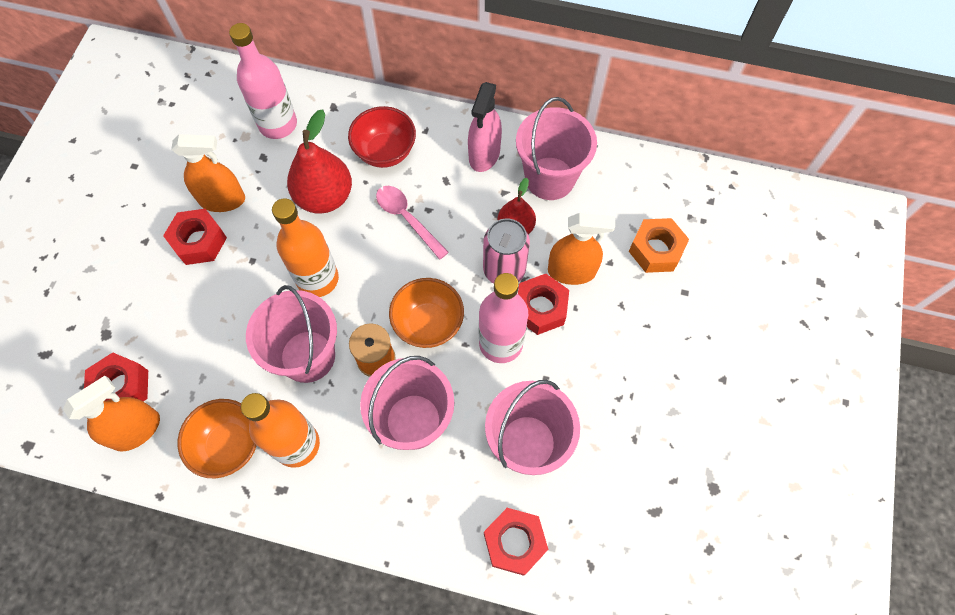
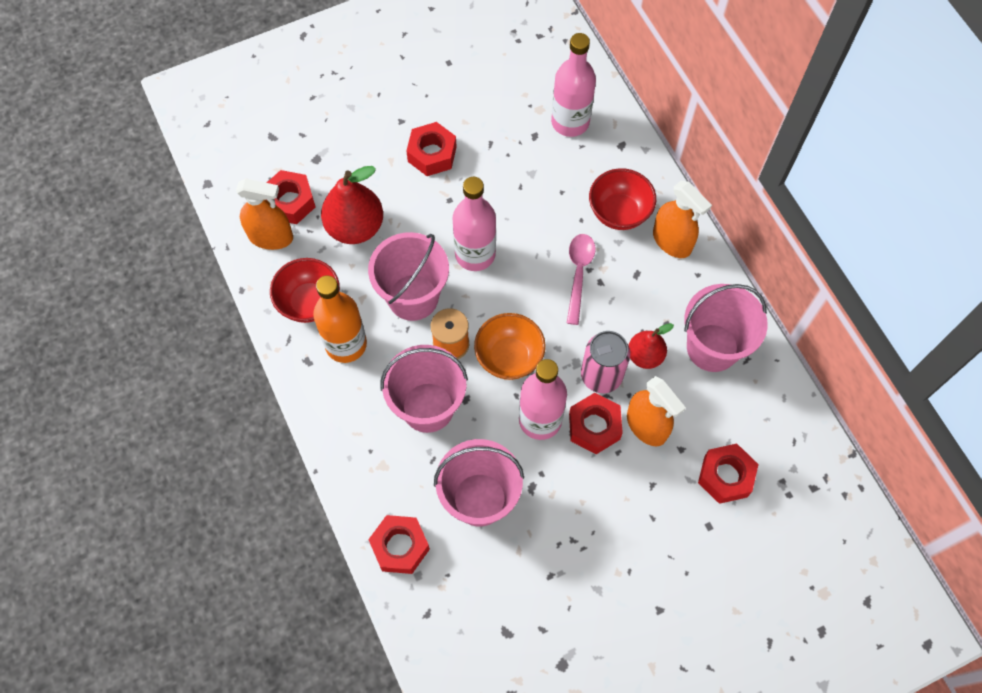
camera: 50 degrees right, 0 degrees up
orange spray bottle [171,134,245,212] -> orange spray bottle moved to [653,181,712,258]
orange bowl [177,399,257,478] -> red bowl [270,258,340,323]
orange bottle [272,198,339,297] -> pink bottle [453,177,496,271]
red pear [287,109,352,214] -> red pear moved to [321,166,383,244]
pink spray bottle [468,82,502,172] -> none
orange nut [629,218,689,273] -> red nut [698,443,759,504]

